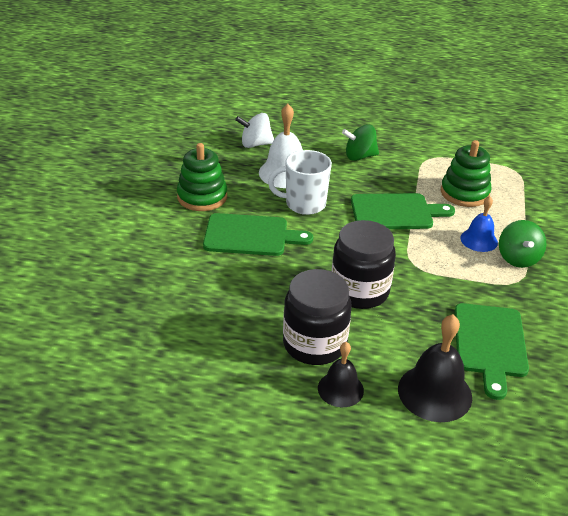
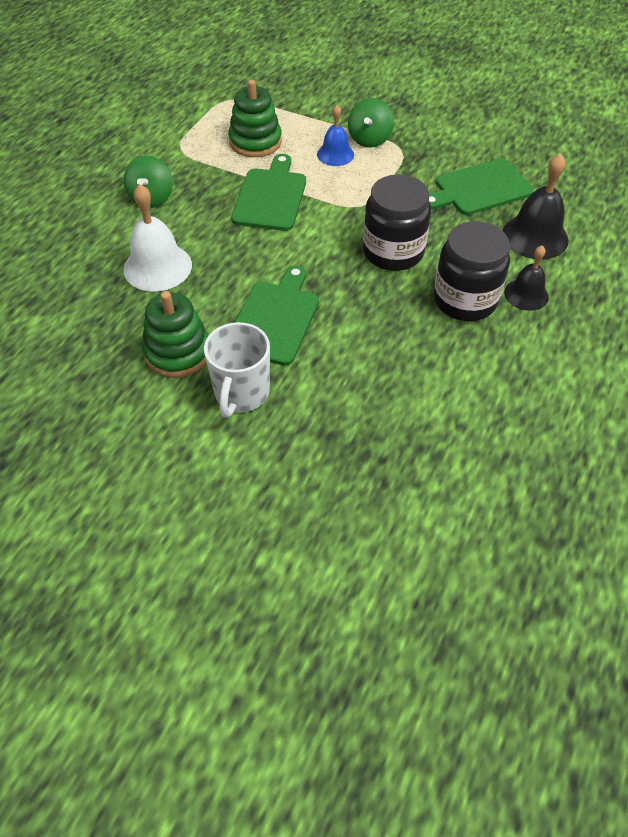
camera: 75 degrees left, 15 degrees up
white spinning top [235,113,274,148] -> none
white mug [268,150,332,215] -> white mug moved to [204,322,270,418]
green cutting board [455,303,529,400] -> green cutting board turned 135 degrees clockwise [429,159,534,215]
green spinning top [499,220,546,268] -> green spinning top turned 90 degrees clockwise [348,98,394,148]

